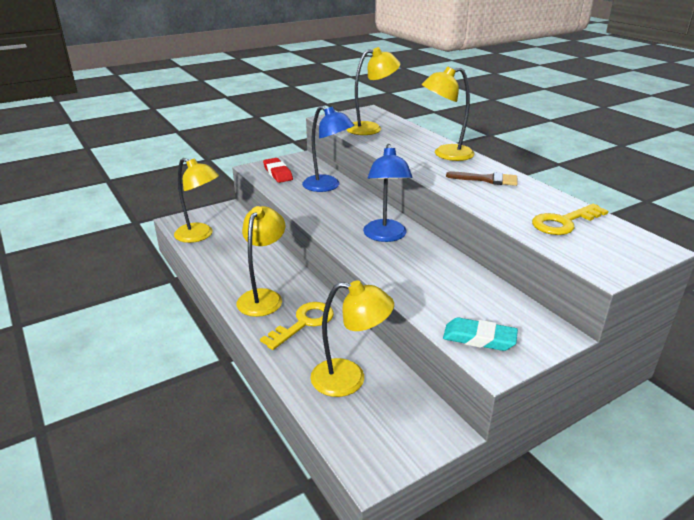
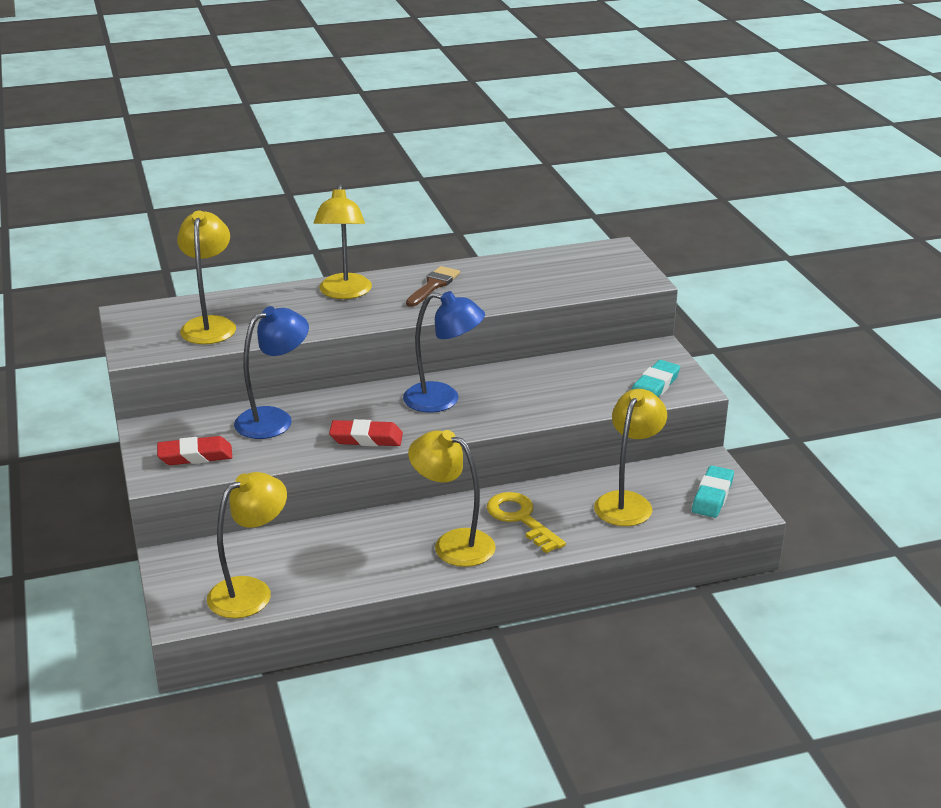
camera: 75 degrees left, 0 degrees up
yellow key [532,204,608,235] -> none
none -> red eraser [329,419,403,446]
none -> turquoise eraser [692,465,734,518]

